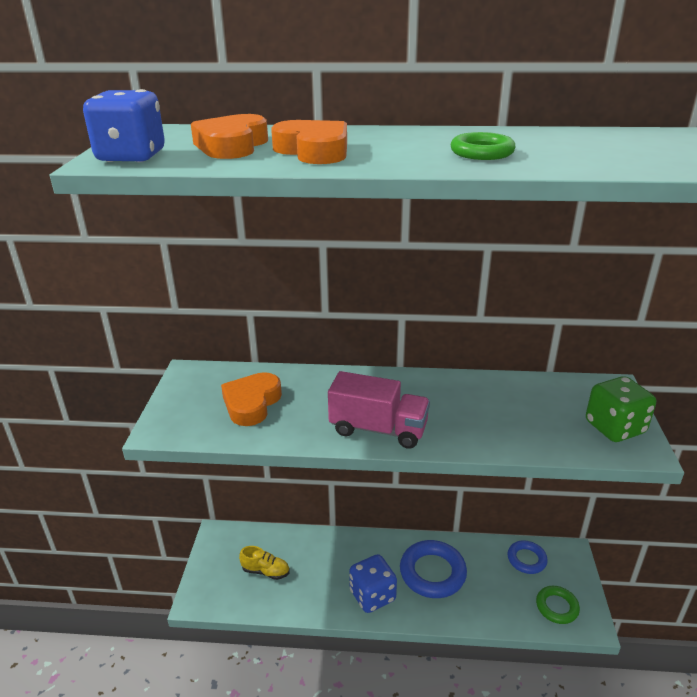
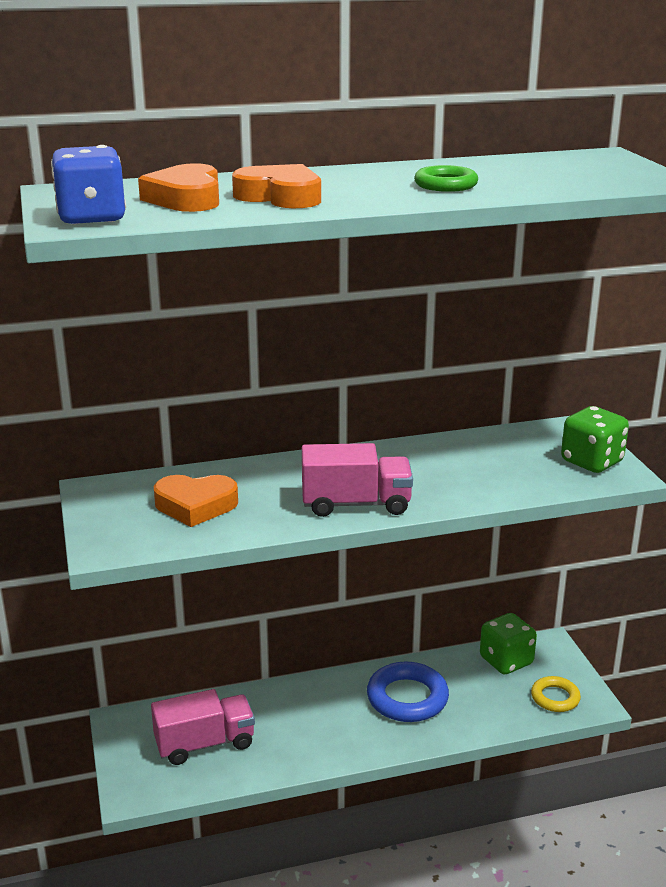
camera: 20 degrees left, 5 degrees down
orange heart [221,372,282,426] -> orange heart turned 90 degrees counterclockwise [154,475,238,527]
yellow shoe [239,546,290,580] -> pink truck [151,689,255,765]
blue dice [349,554,397,613] -> none
blue ring [507,540,548,574] -> green dice [480,613,537,674]
green ring [536,586,580,624] -> yellow ring [531,676,581,712]

